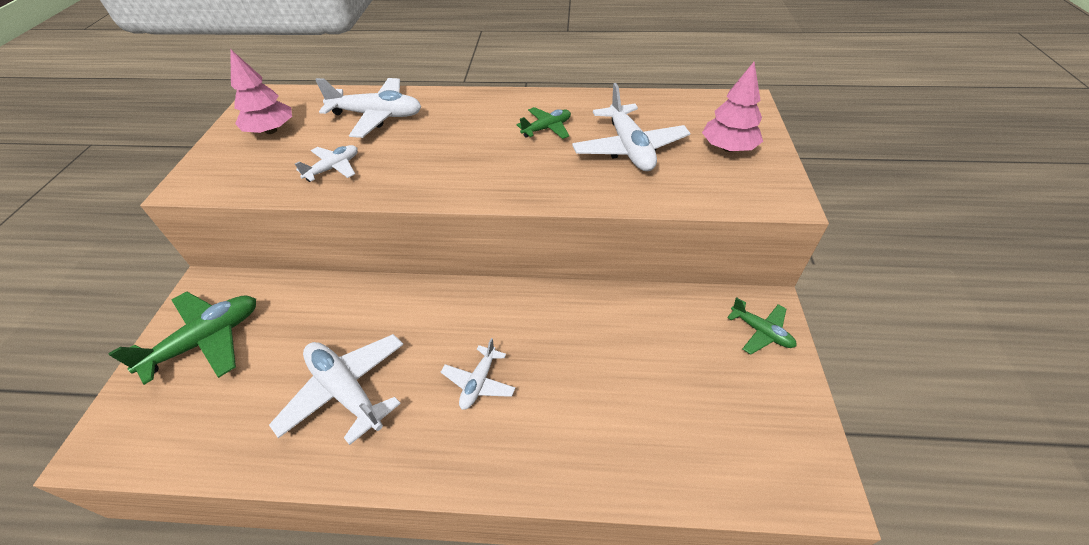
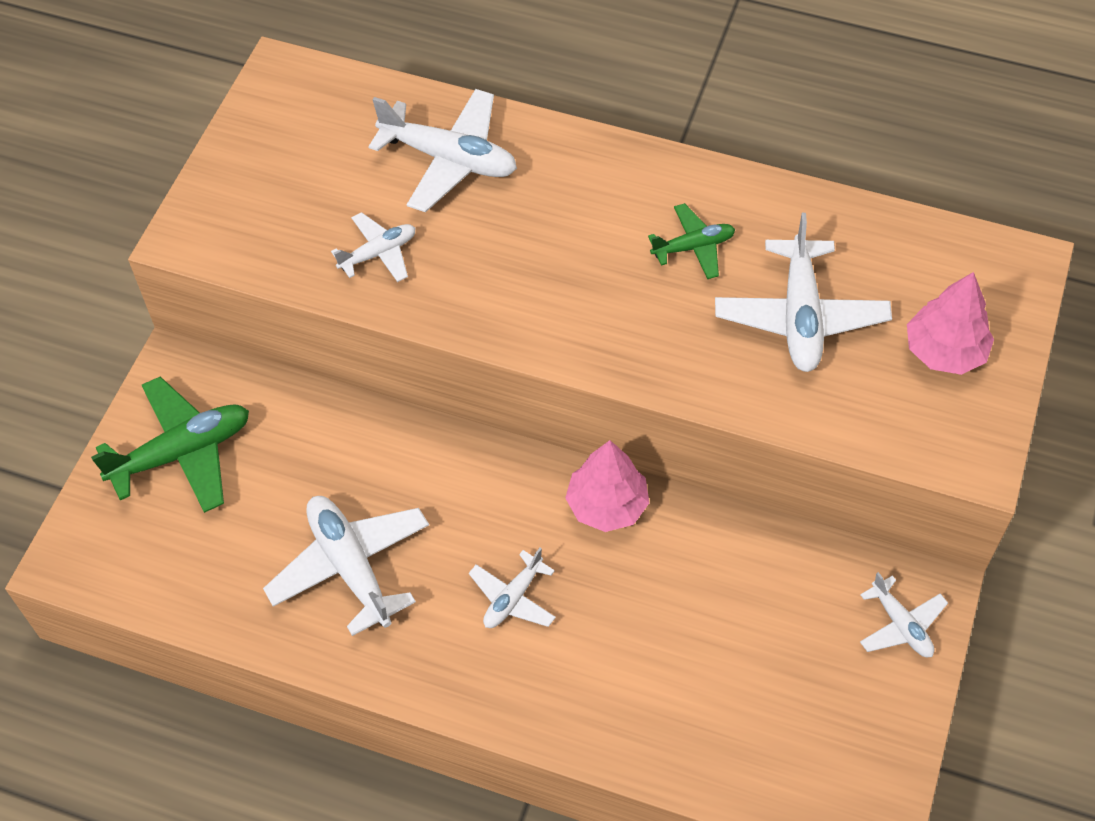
camera: 15 degrees right, 10 degrees up
pink tree [230,49,292,134] -> pink tree moved to [565,440,649,532]
green plane [727,297,797,355] -> white plane [860,572,948,657]

